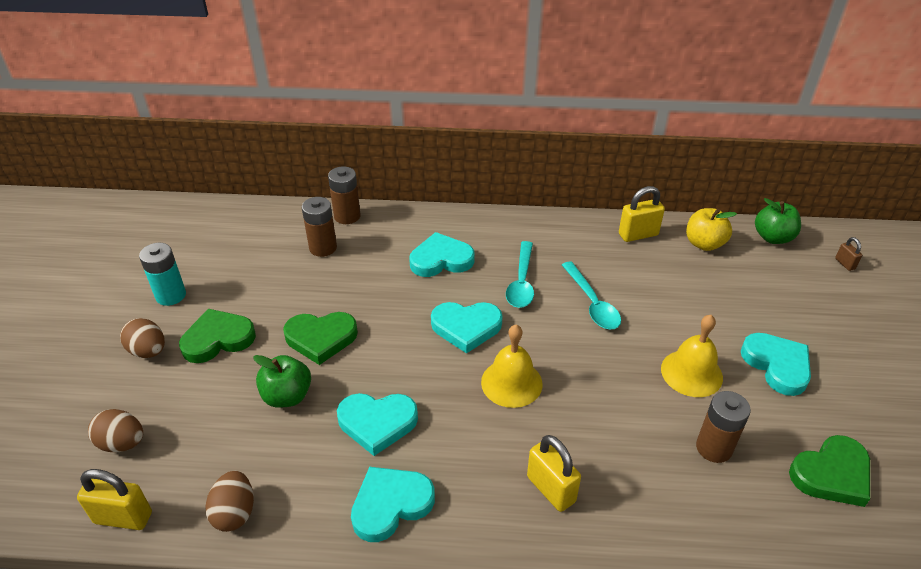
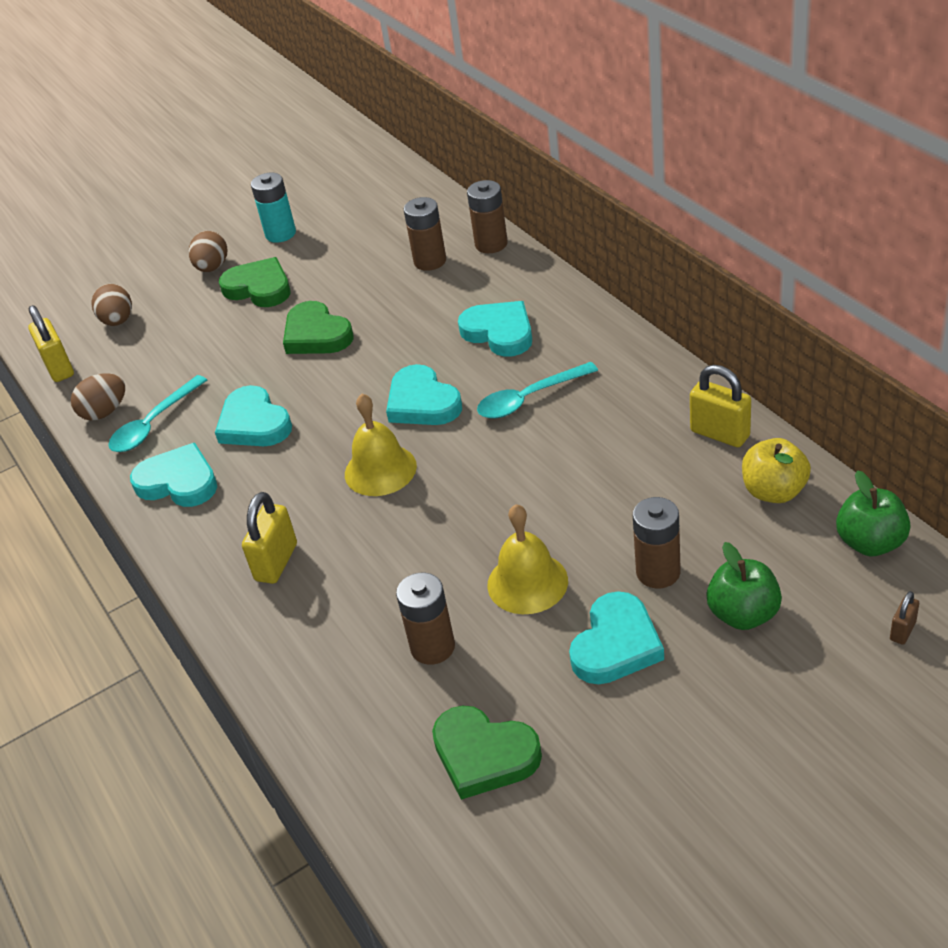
camera: 60 degrees right, 0 degrees up
green apple [253,355,311,408] -> green apple moved to [706,542,782,630]
turquoise spoon [562,261,621,329] -> turquoise spoon moved to [108,375,207,452]
none -> brown battery [633,497,681,588]

